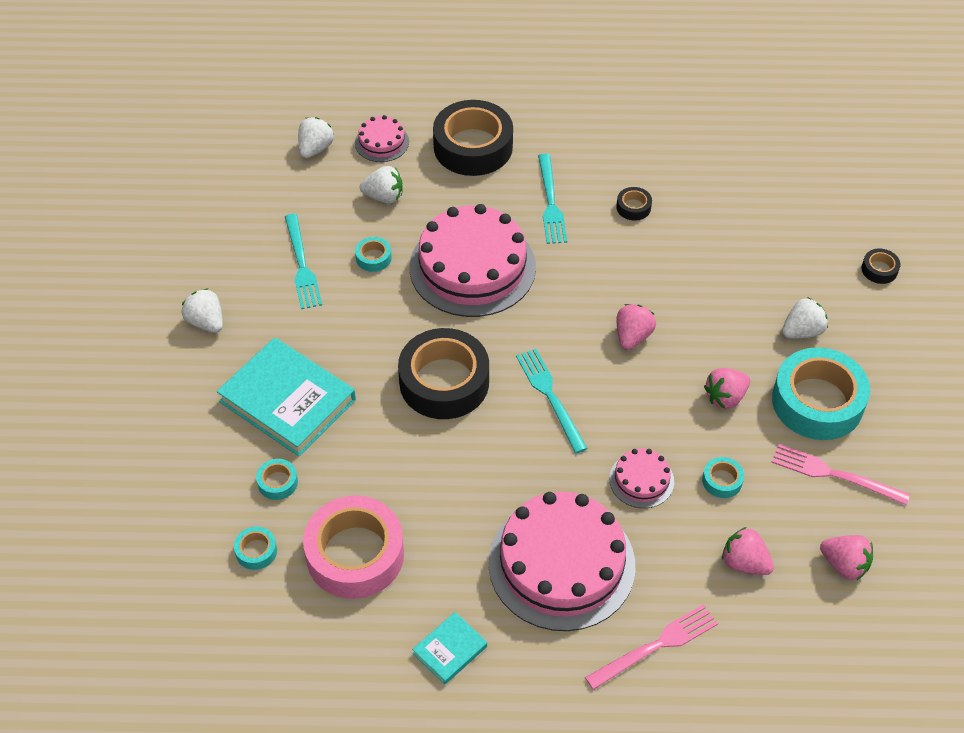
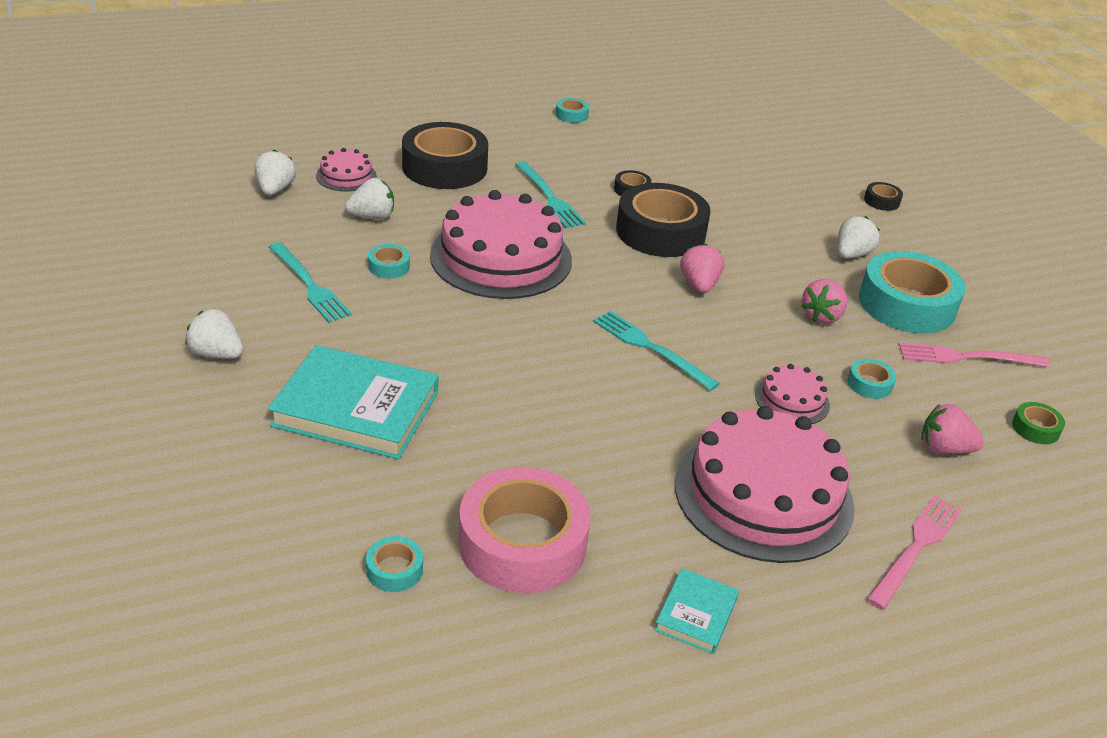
camera: 25 degrees left, 15 degrees down
turquoise tape [256,459,298,500] -> turquoise tape moved to [556,98,589,123]
black tape [398,328,489,419] -> black tape moved to [616,183,711,257]
pink strawberry [820,535,873,580] -> green tape [1012,402,1065,444]

